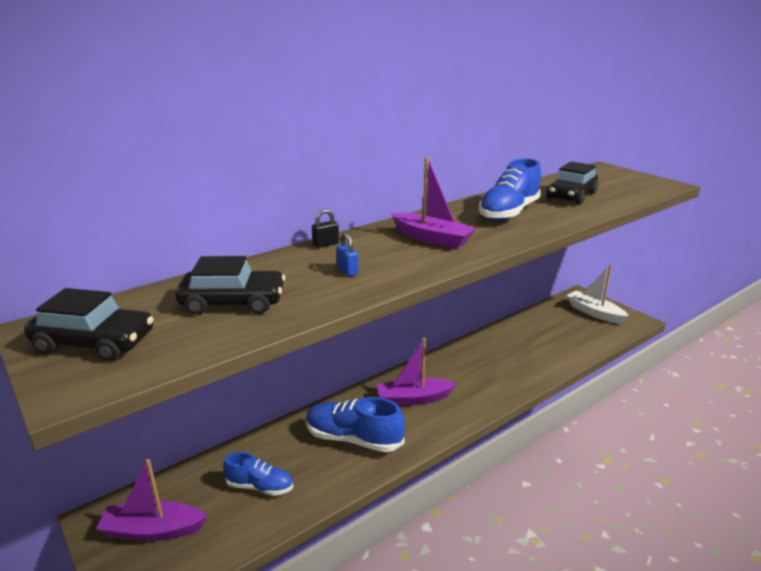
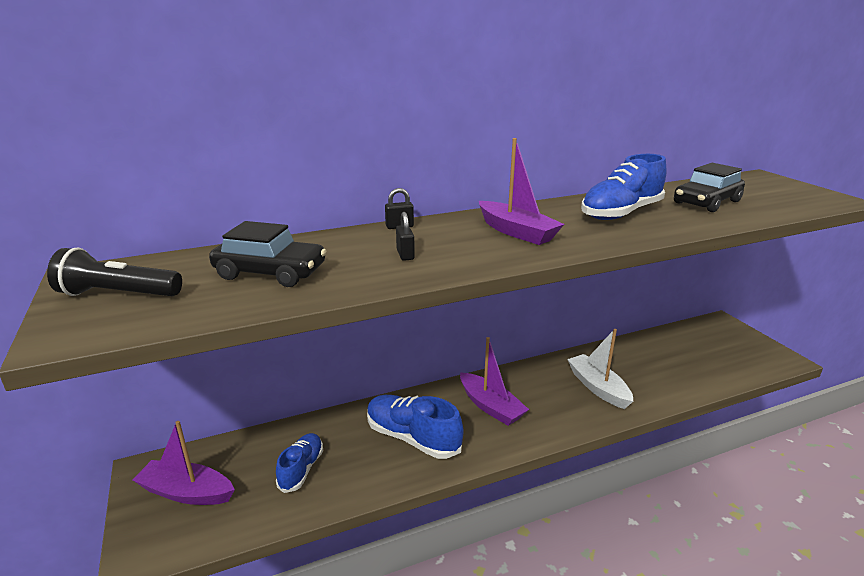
camera: 15 degrees right, 0 degrees up
black car [24,288,154,361] -> black flashlight [47,248,182,296]
blue shoe [223,452,293,496] -> blue shoe turned 105 degrees counterclockwise [276,433,323,493]
blue padlock [336,232,358,276] -> black padlock [396,212,415,261]
purple boat [377,338,456,406] -> purple boat turned 135 degrees counterclockwise [460,337,529,426]
white boat [567,264,629,324] -> white boat moved to [567,329,633,409]

